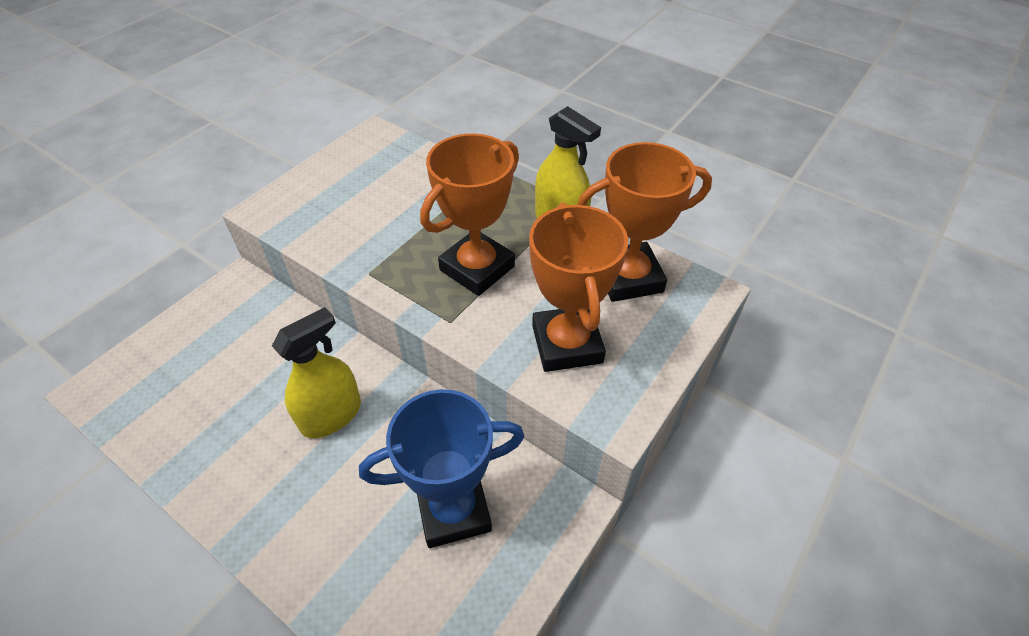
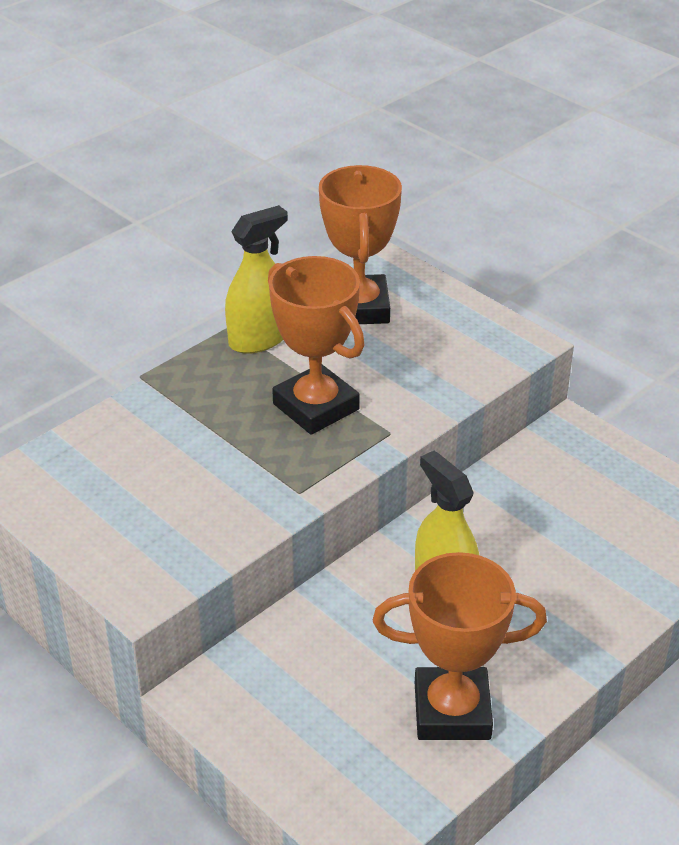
camera: 80 degrees left, 10 degrees down
blue trophy [359,389,524,548] -> none
orange trophy [529,203,628,372] -> orange trophy moved to [373,552,547,740]

